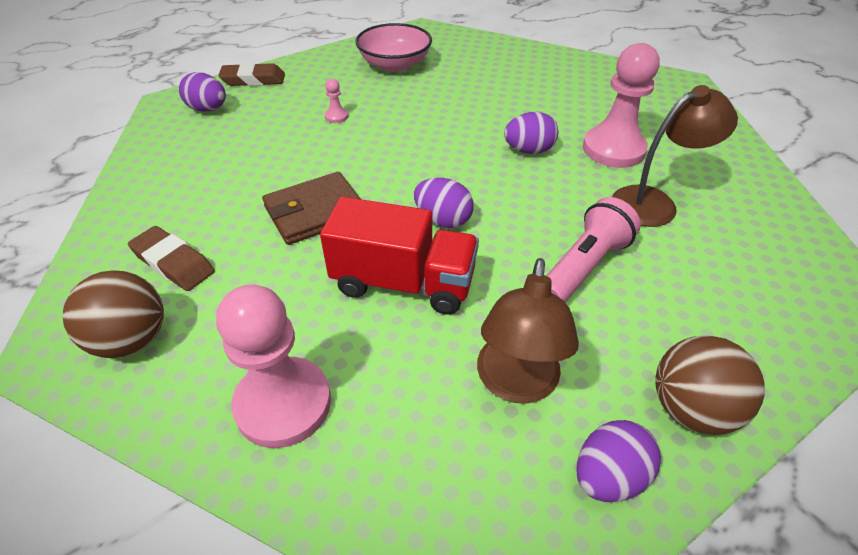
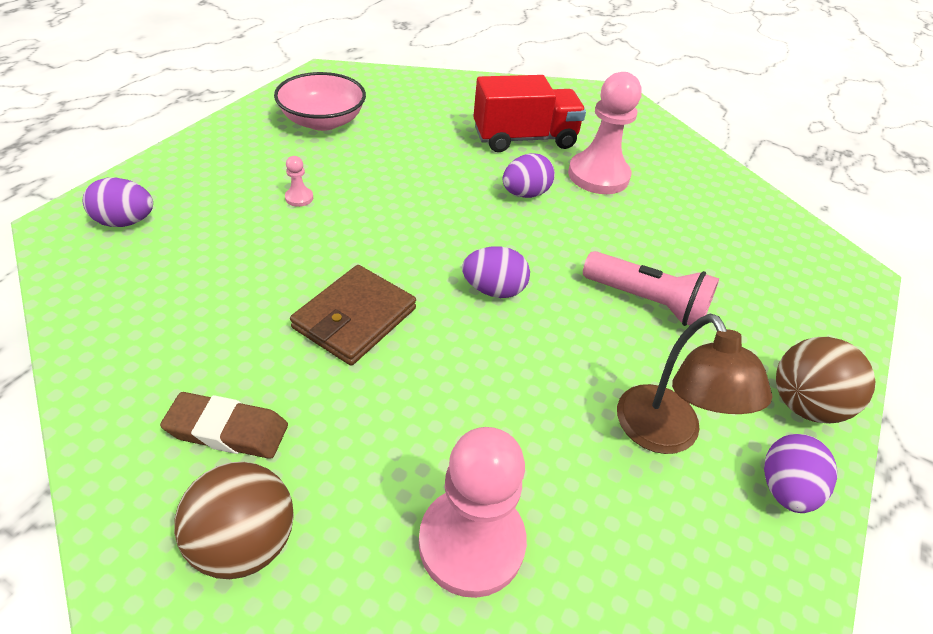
camera: 30 degrees left, 0 degrees up
brown eraser [218,63,285,86] -> none
red truck [320,197,479,315] -> red truck moved to [473,75,586,152]
pink flashlight [546,197,641,302] -> pink flashlight turned 105 degrees clockwise [583,251,719,326]
brown lamp [612,85,738,227] -> none

